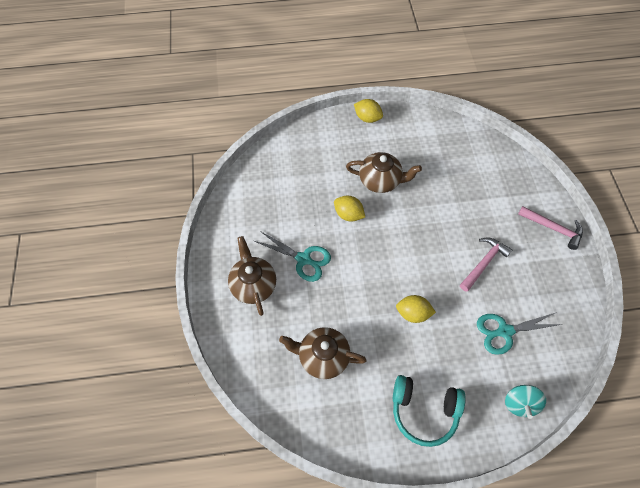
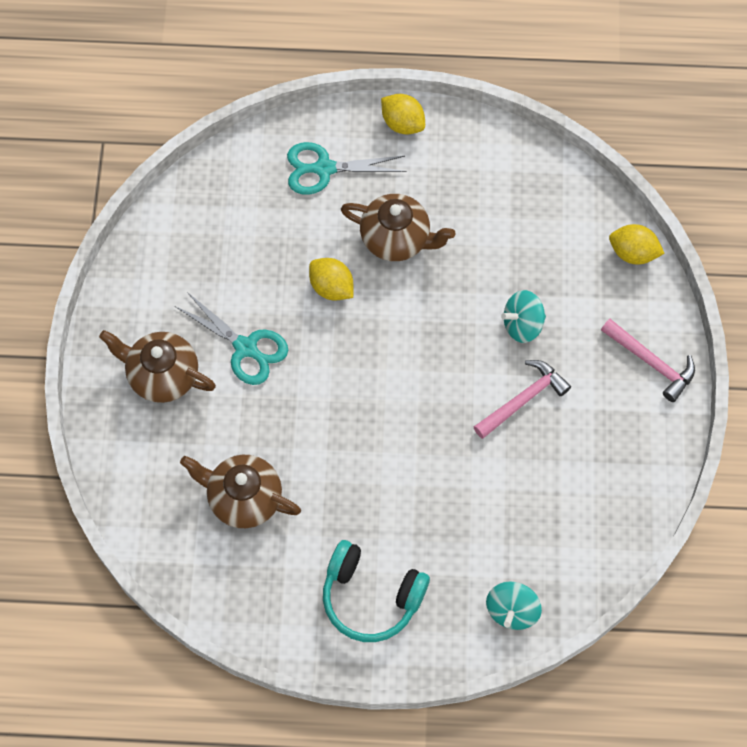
camera: 10 degrees right, 5 degrees up
brown teapot [228,236,276,316] -> brown teapot turned 60 degrees counterclockwise [99,330,216,403]
yellow lemon [396,295,436,323] -> yellow lemon moved to [609,224,665,264]
turquoise scissors [477,312,563,355] -> turquoise scissors moved to [287,142,407,195]
none -> turquoise spinning top [501,290,546,343]

